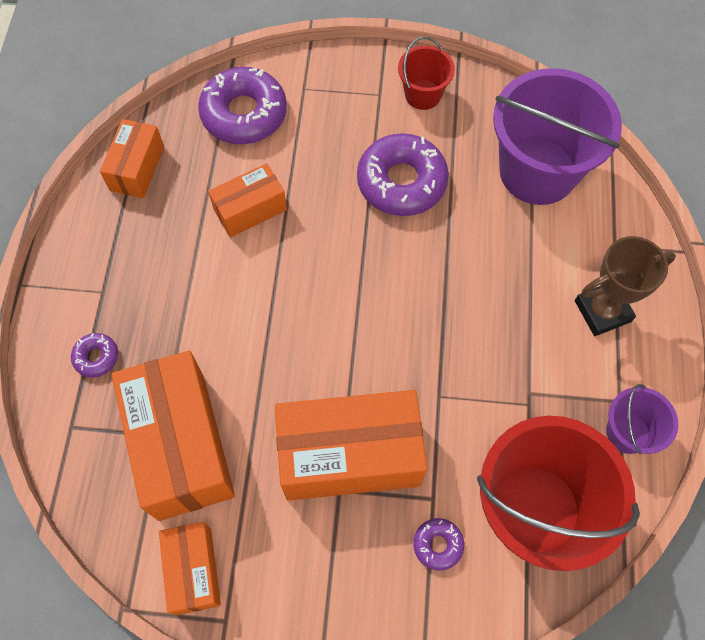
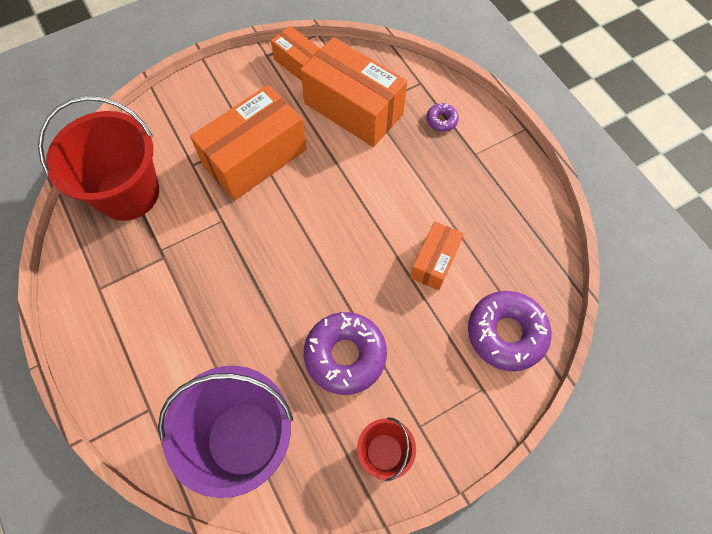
camera: 145 degrees right, 0 degrees up
orange box [100,119,164,198] -> none
purple donut [413,518,464,571] -> none
brown trophy [575,236,676,336] -> none
purple bucket [606,384,678,454] -> none

